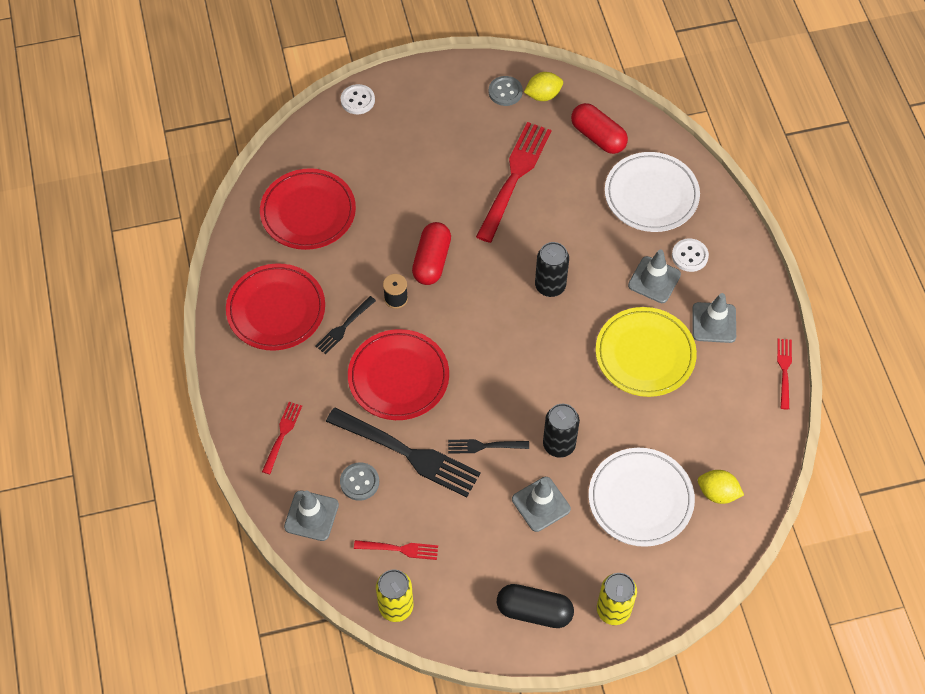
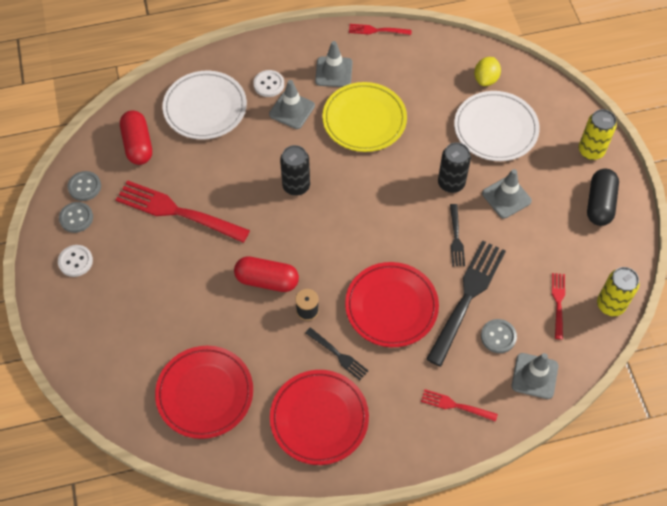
camera: 90 degrees left, 0 degrees up
white button [341,84,375,114] -> white button moved to [58,245,93,277]
yellow lemon [524,72,563,101] -> grey button [68,171,101,201]
red capsule [571,103,628,154] -> red capsule turned 60 degrees counterclockwise [120,110,152,165]

